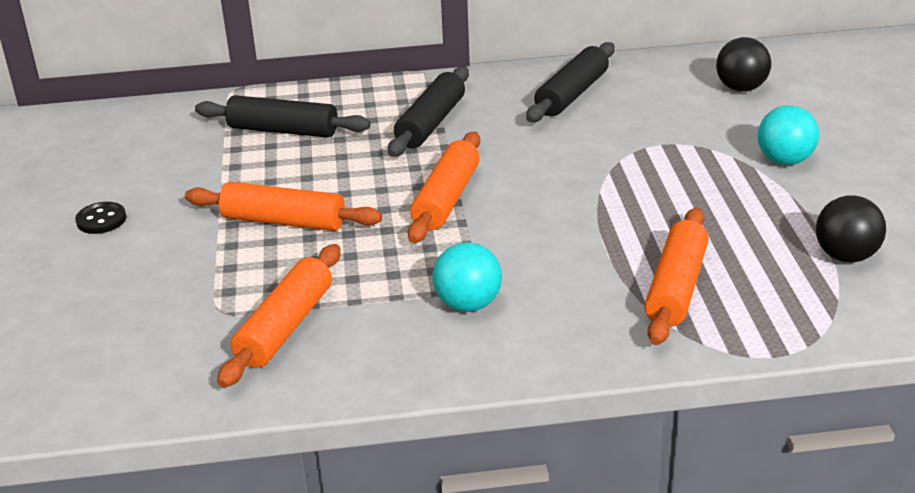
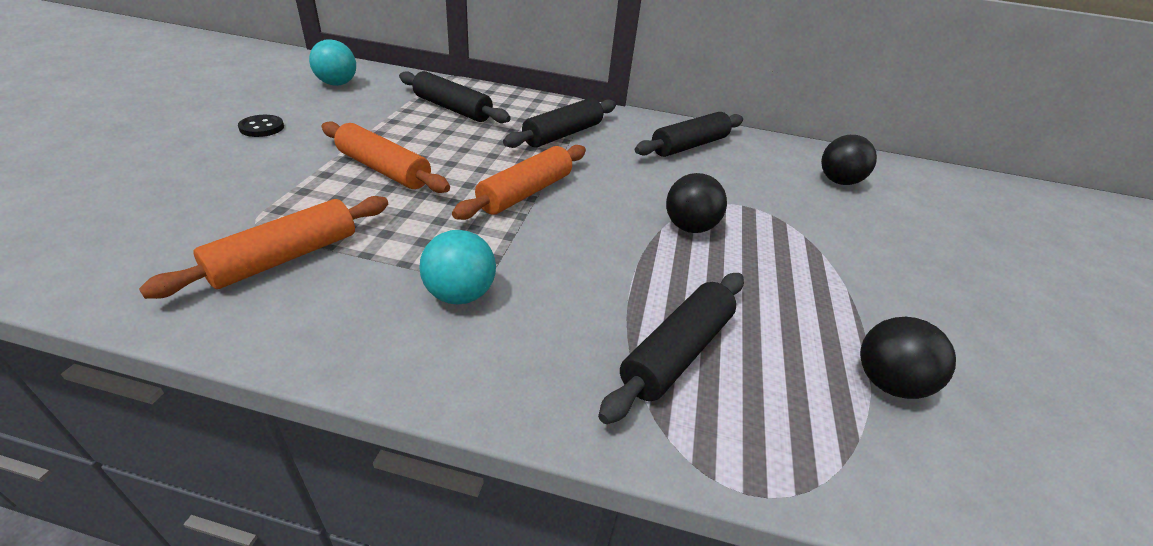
camera: 15 degrees right, 5 degrees up
orange rolling pin [644,208,709,345] -> black rolling pin [598,273,744,424]
turquoise ball [757,105,819,165] -> turquoise ball moved to [309,39,356,86]
none -> black ball [666,173,727,233]

